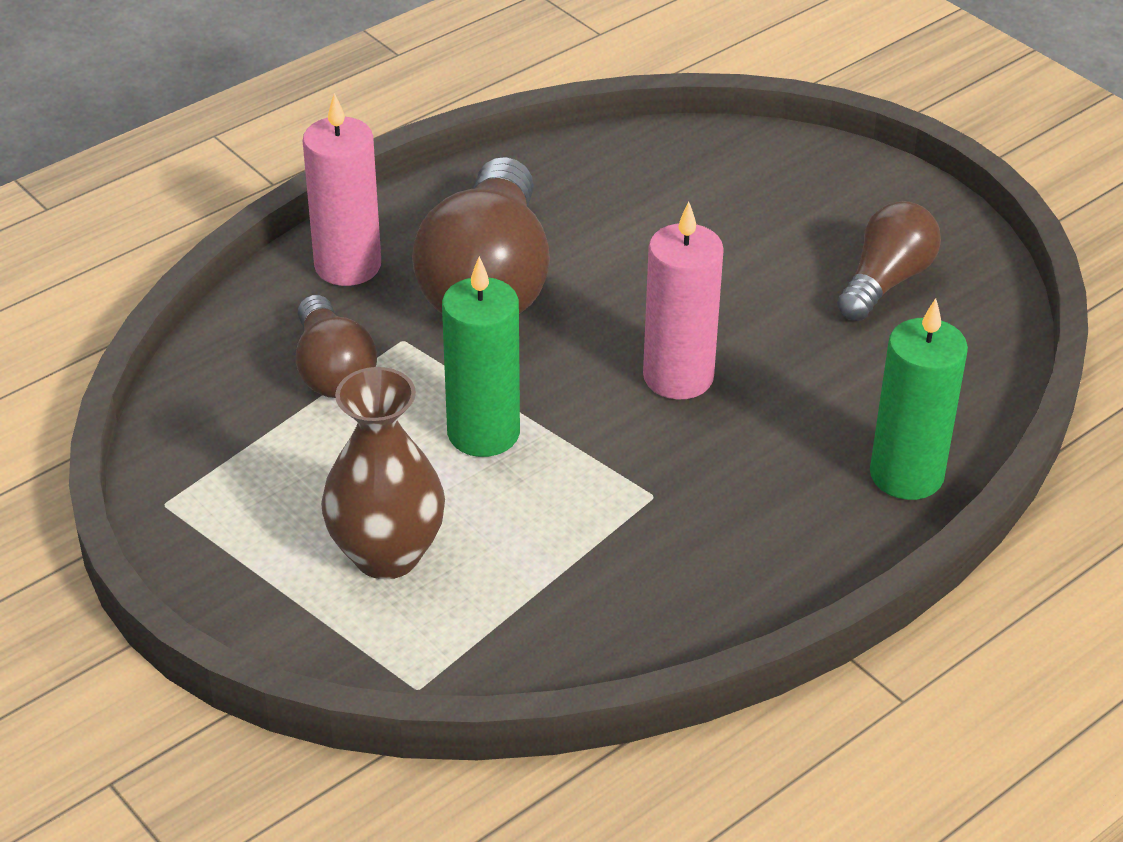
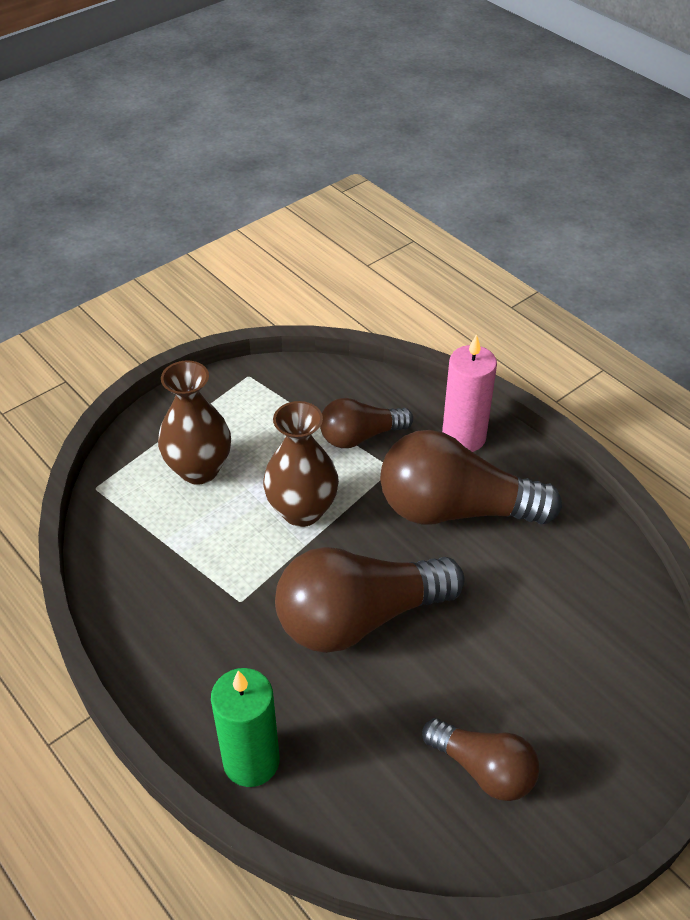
camera: 90 degrees right, 5 degrees up
green candle [442,256,520,457] -> brown vase [263,401,339,527]
pink candle [643,202,724,400] -> brown light bulb [275,547,464,653]

